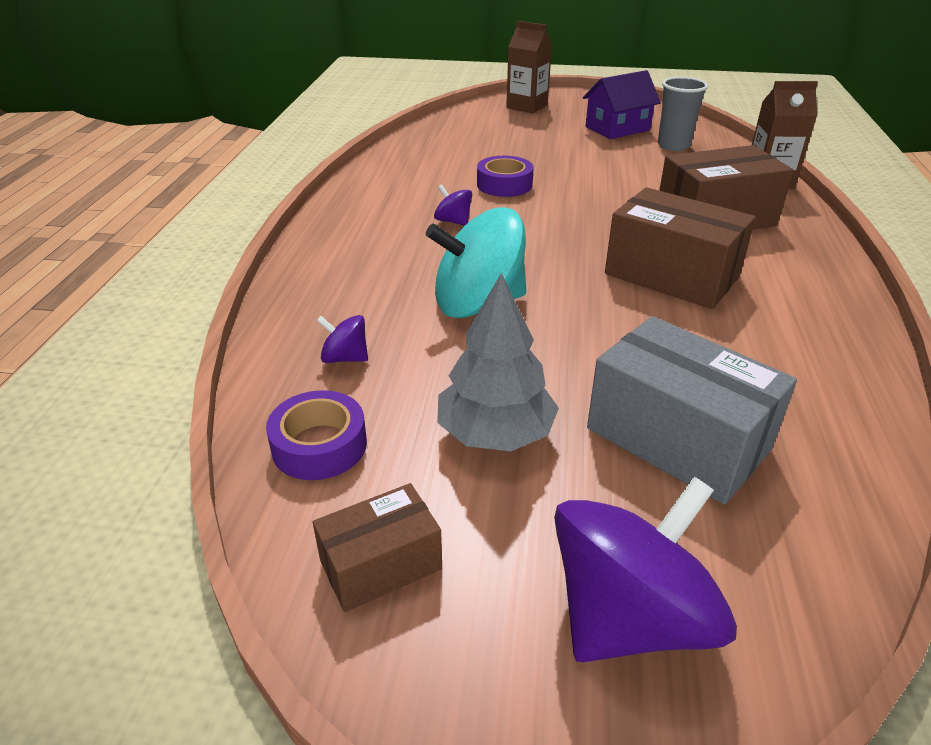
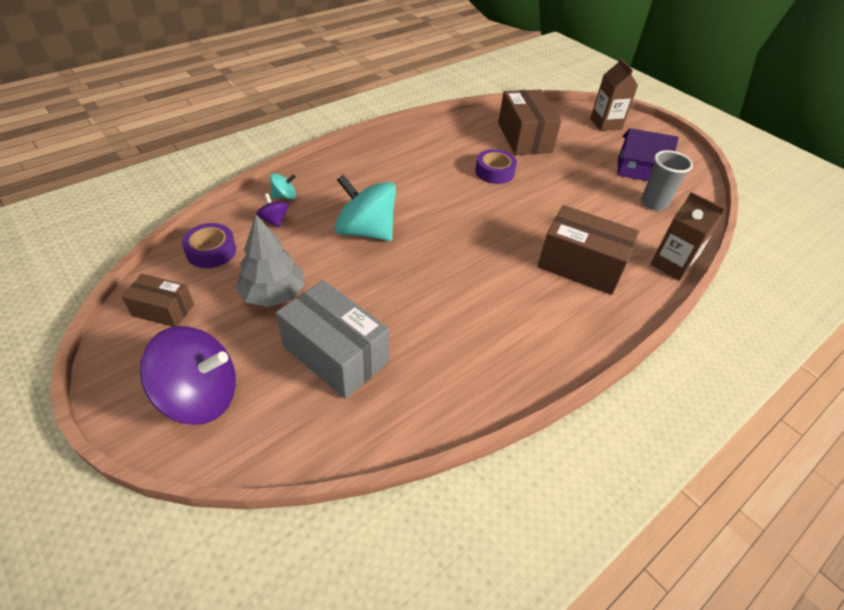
camera: 40 degrees right, 10 degrees up
purple spinning top [434,184,472,226] -> none
grey box [587,316,797,504] -> grey box turned 45 degrees counterclockwise [276,280,389,399]
brown box [605,187,756,309] -> brown box moved to [498,90,561,155]
none -> turquoise spinning top [270,173,296,200]

